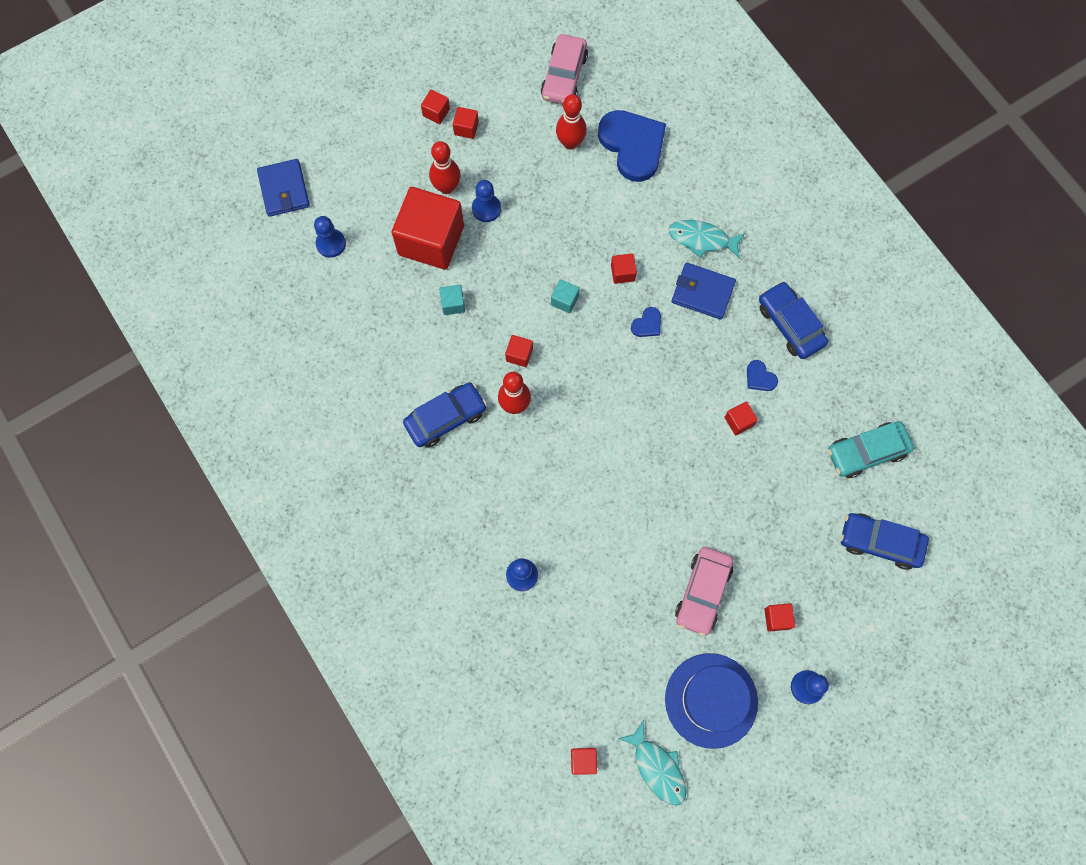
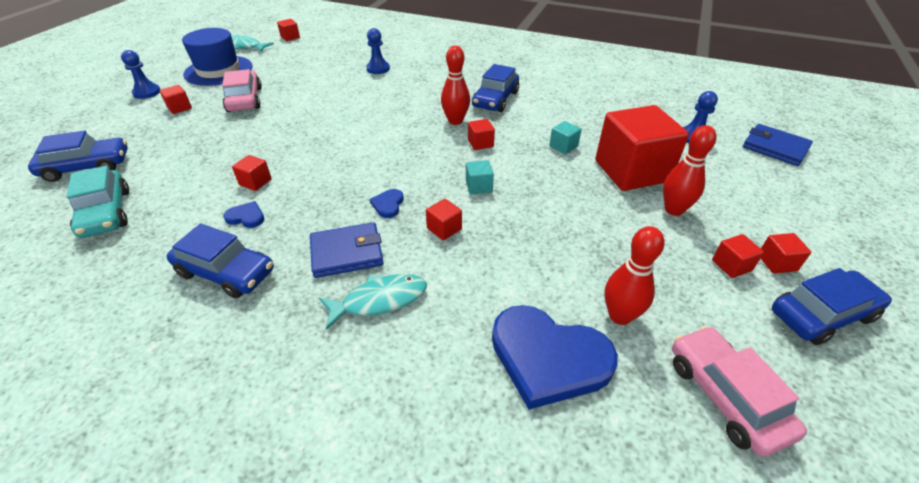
camera: 145 degrees right, 30 degrees down
blue pawn [472,180,501,222] -> none
turquoise car [828,421,914,478] -> turquoise car turned 120 degrees clockwise [67,166,129,238]
none -> blue car [772,268,892,345]

